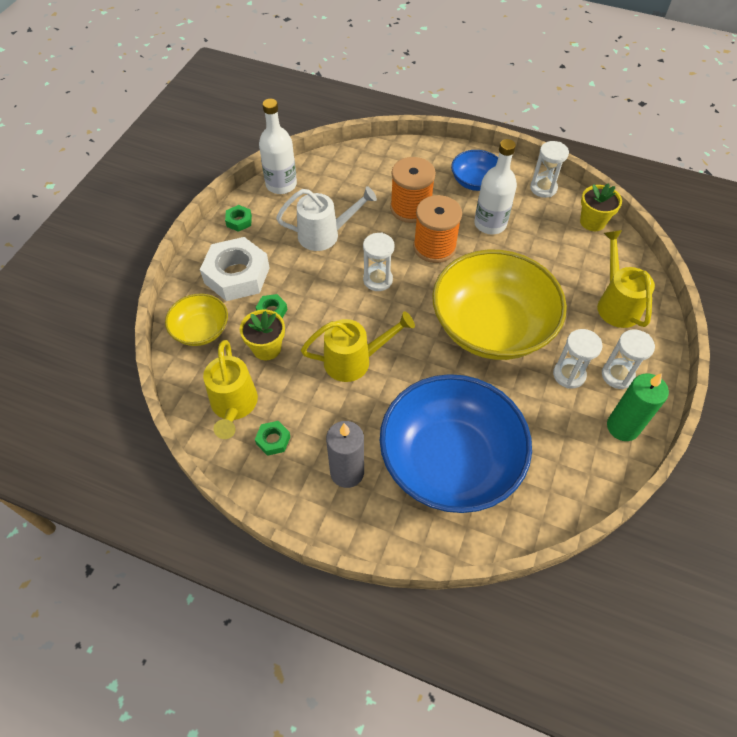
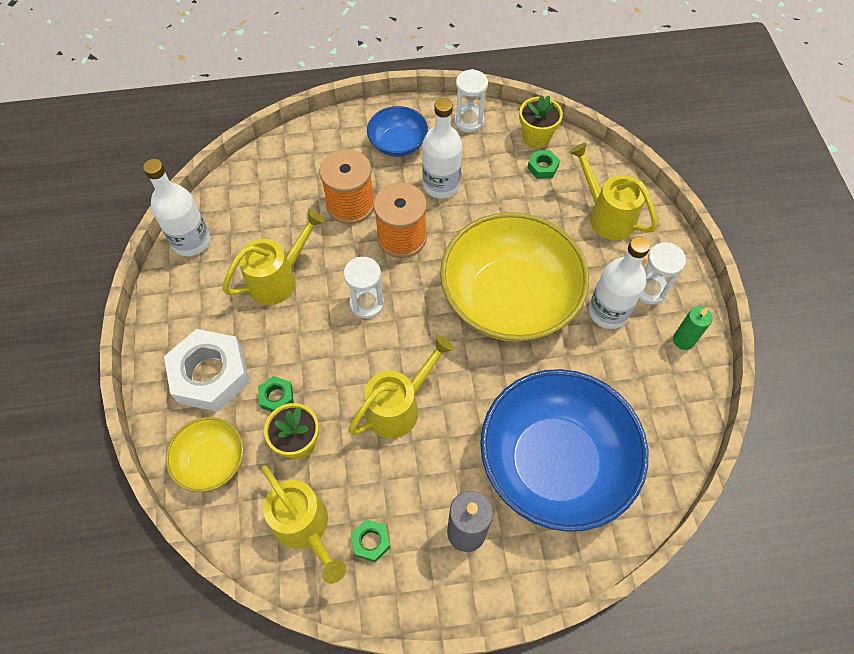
camera: 30 degrees left, 5 degrees up
green nut [225,205,252,232] -> green nut moved to [527,150,560,179]
white watering can [276,186,377,251] -> yellow watering can [222,209,325,305]
white hourglass [553,329,602,389] -> white bottle [589,236,650,329]
green candle [607,373,669,441] -> green candle [673,306,713,350], size x0.64

